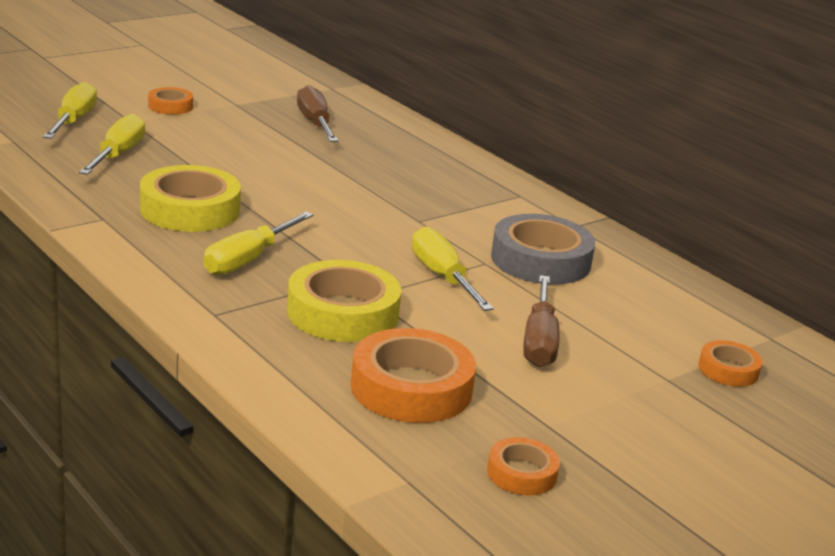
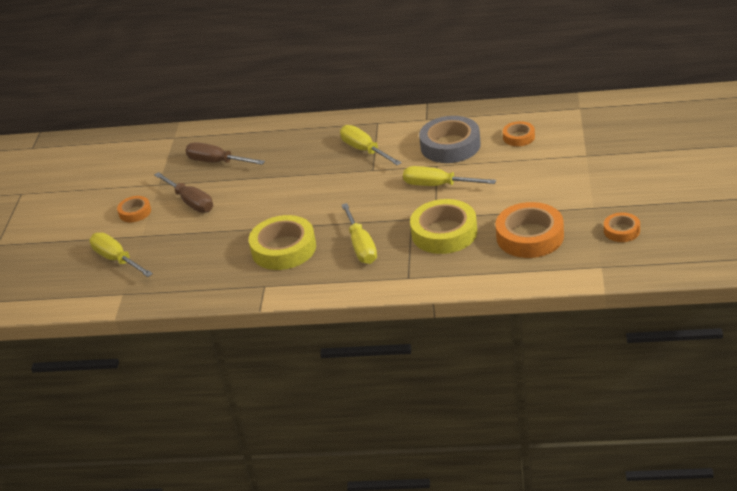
camera: 40 degrees left, 10 degrees up
yellow screwdriver [79,114,145,175] -> yellow screwdriver moved to [340,125,402,165]
brown screwdriver [523,275,559,367] -> brown screwdriver moved to [154,172,213,213]
orange tape [698,340,763,387] -> orange tape moved to [503,121,535,146]

